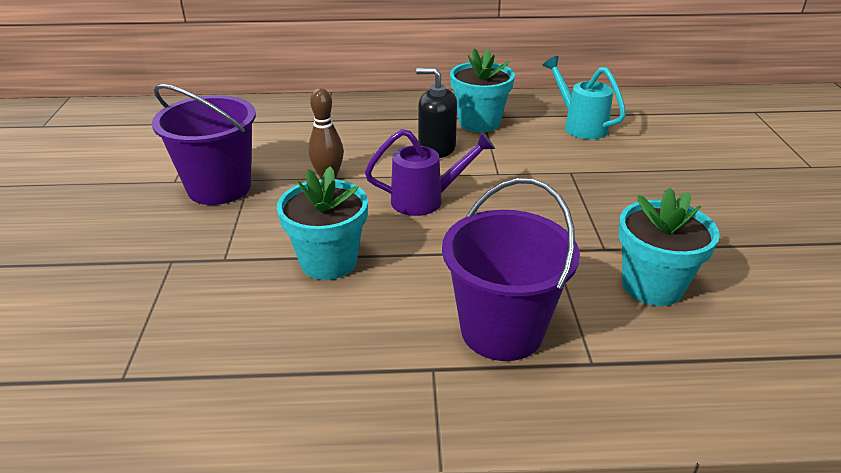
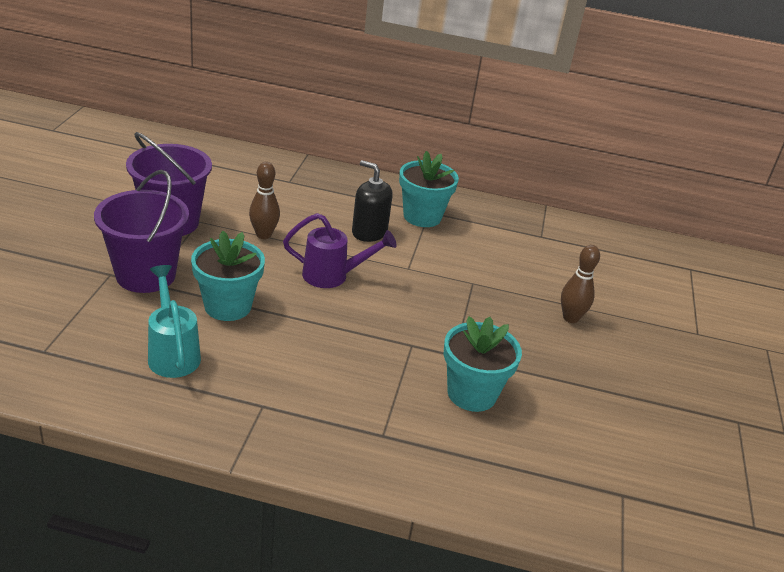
camera: 10 degrees right, 0 degrees up
purple bucket [442,178,580,361] -> purple bucket moved to [94,170,189,293]
turquoise watering can [542,56,626,139] -> turquoise watering can moved to [148,265,201,378]
none -> brown bowling pin [561,245,600,323]

